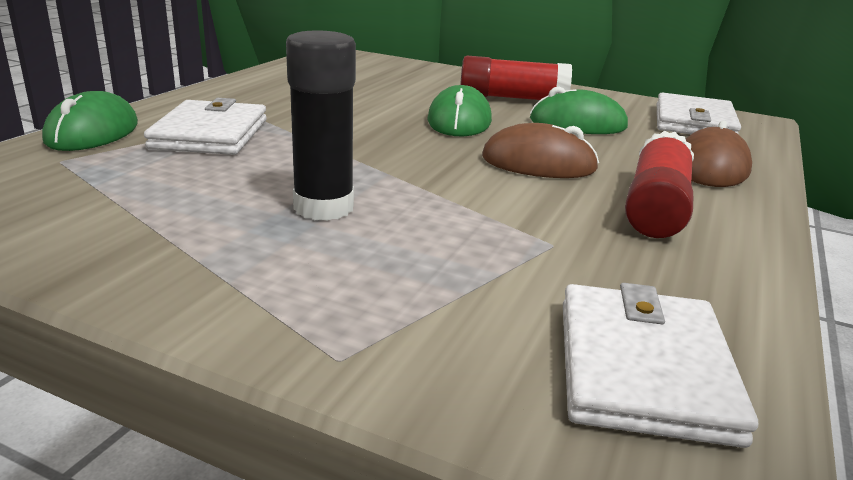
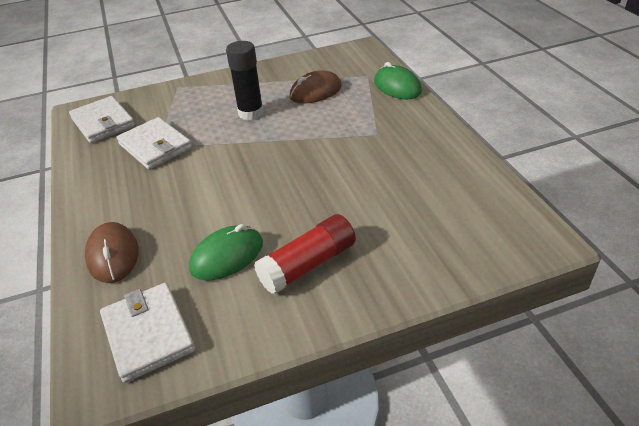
camera: 140 degrees right, 15 degrees up
white wallet [144,98,267,155] -> white wallet moved to [116,117,192,169]
green mouse [427,85,492,136] -> none
brown mouse [482,123,599,178] -> brown mouse moved to [289,70,342,103]
red glue stick [625,131,694,238] -> none

